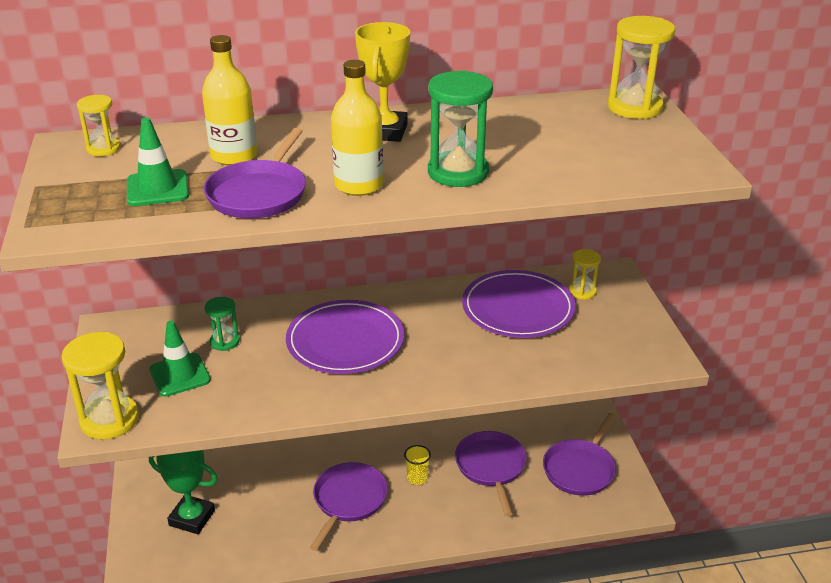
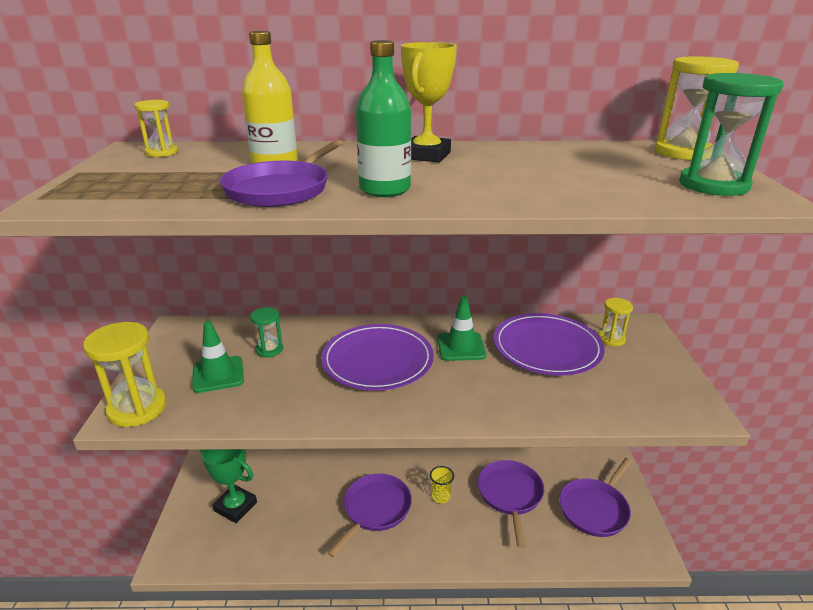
camera: 10 degrees right, 5 degrees down
green traffic cone [127,117,189,206] -> green traffic cone moved to [437,296,486,361]
yellow bottle [331,60,383,196] -> green bottle [356,40,411,197]
green hourglass [428,70,493,187] -> green hourglass moved to [679,73,783,196]

